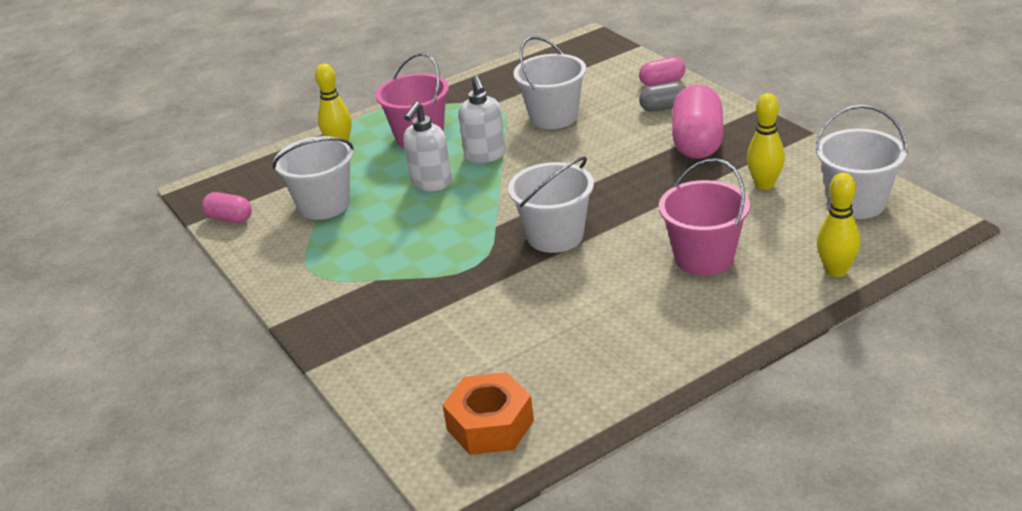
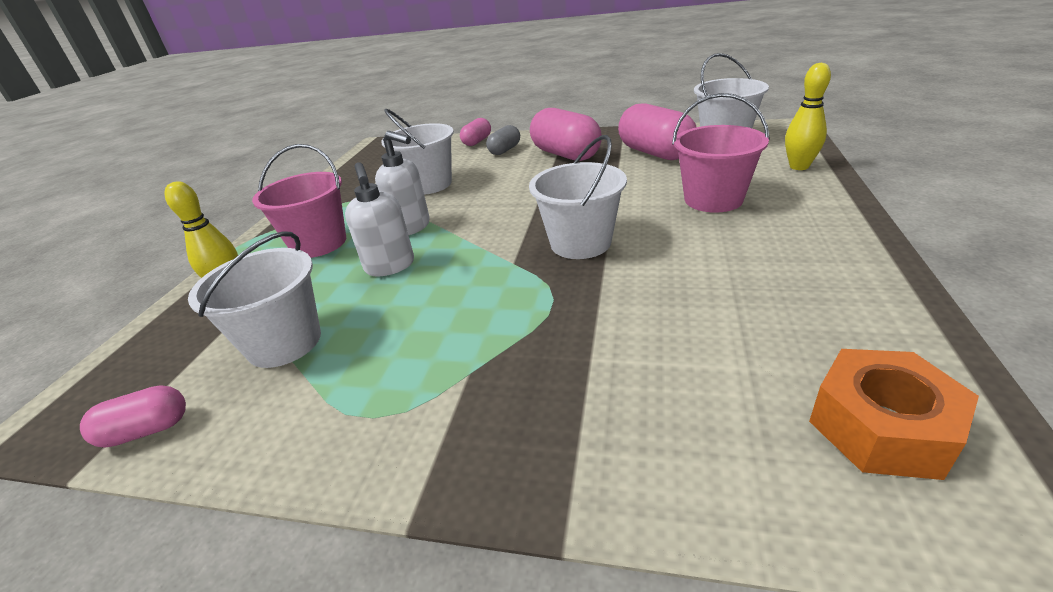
camera: 45 degrees left, 0 degrees up
yellow bowling pin [747,93,785,190] -> pink capsule [618,104,696,160]

